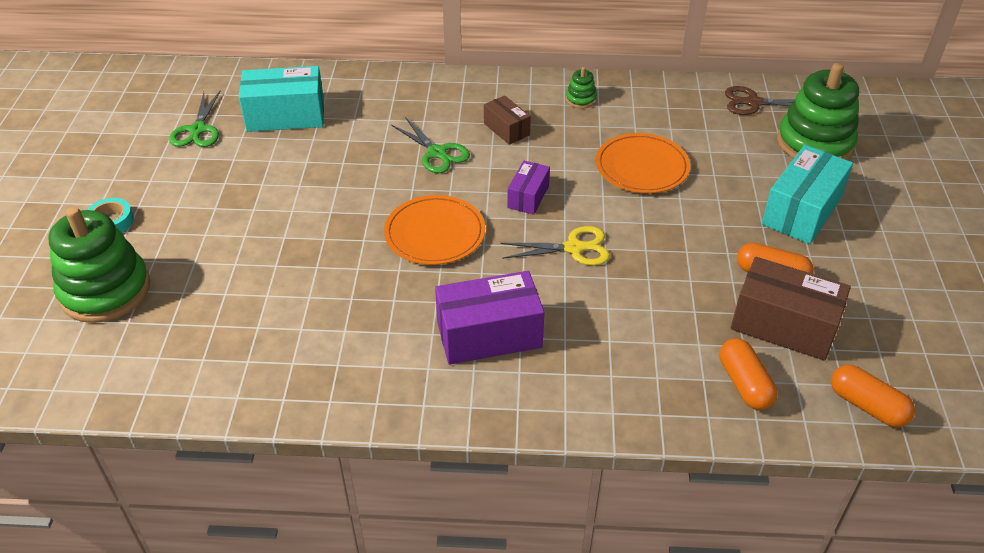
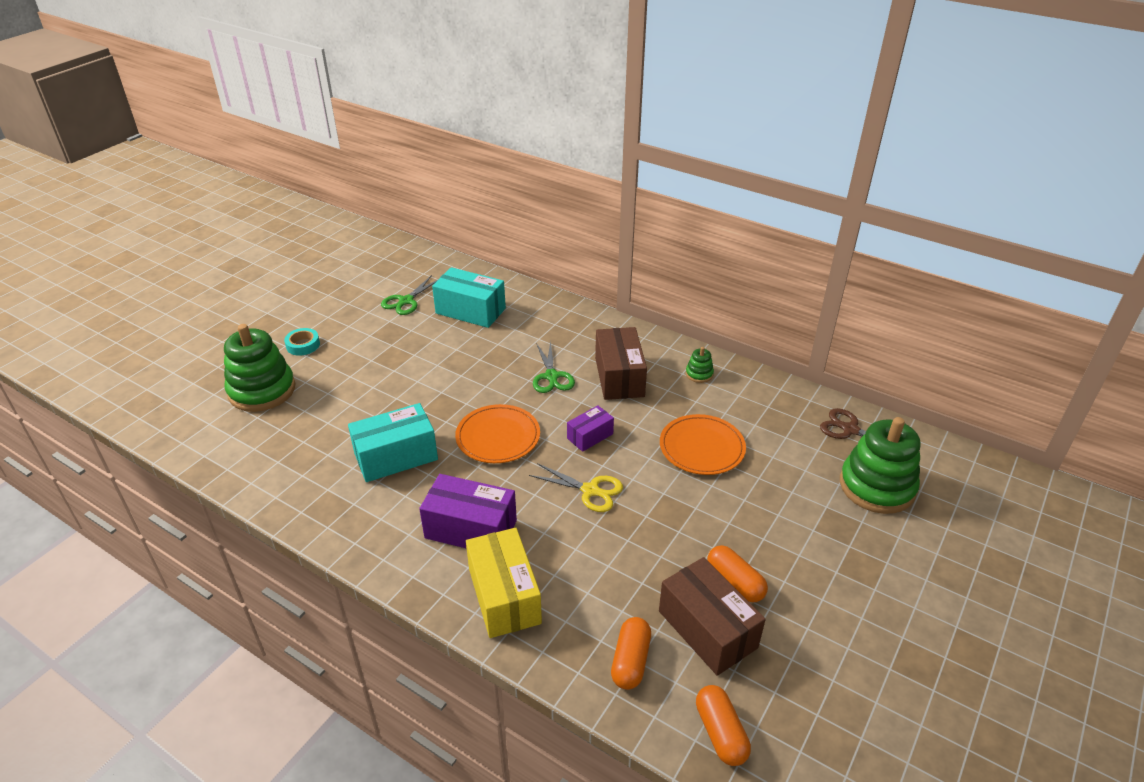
camera: 30 degrees right, 5 degrees down
brown box [484,95,531,145] -> brown box [595,327,647,400], size x1.78
turquoise box [761,145,853,244] -> turquoise box moved to [348,403,438,482]
none -> yellow box [466,528,542,638]

